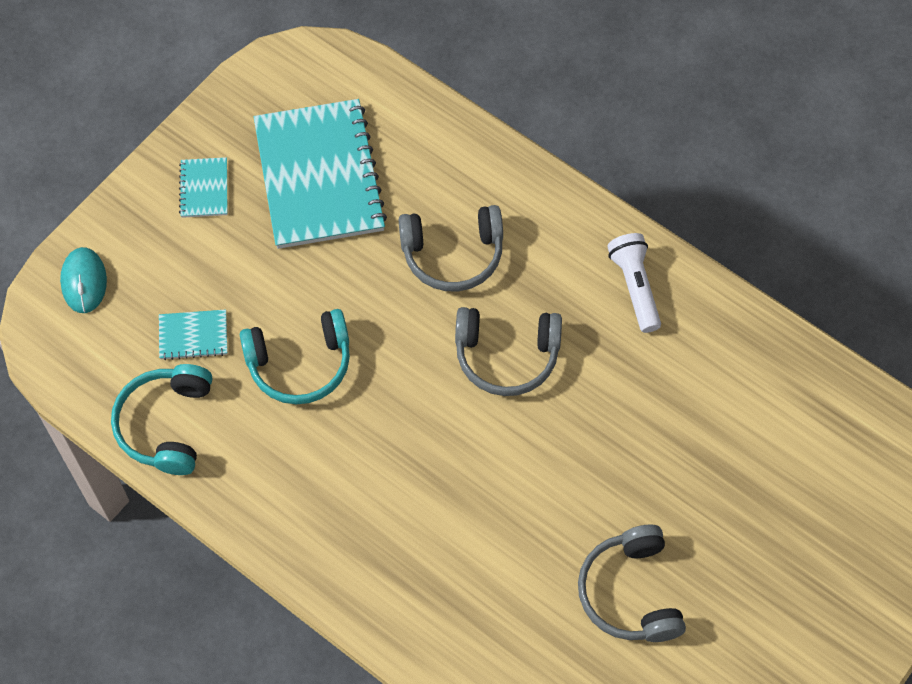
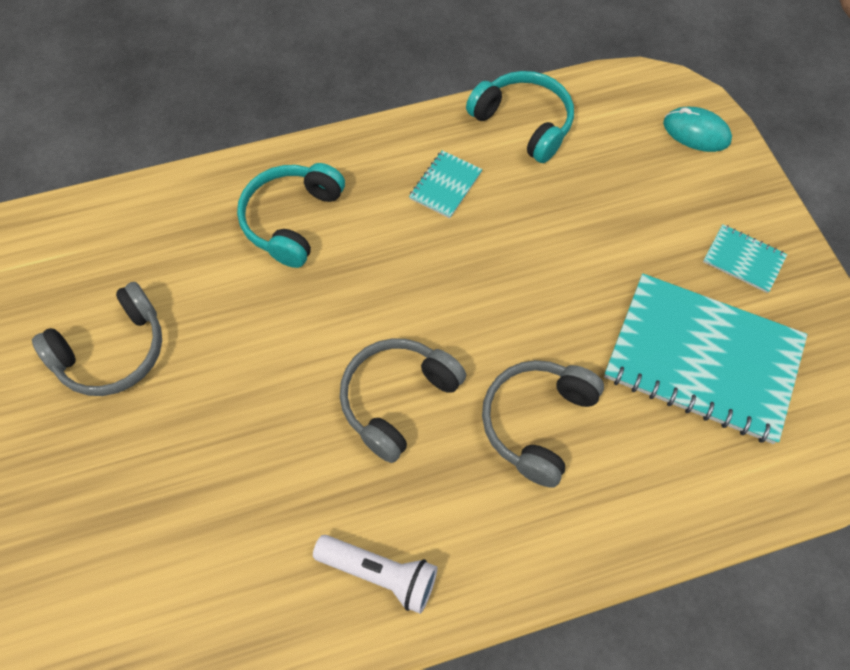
camera: 125 degrees right, 0 degrees up
turquoise notebook [159,310,227,360] -> turquoise notebook moved to [409,150,483,218]
turquoise headphones [240,309,350,404] -> turquoise headphones moved to [237,163,345,268]
grey headphones [578,525,686,642] -> grey headphones turned 120 degrees clockwise [32,282,162,396]

